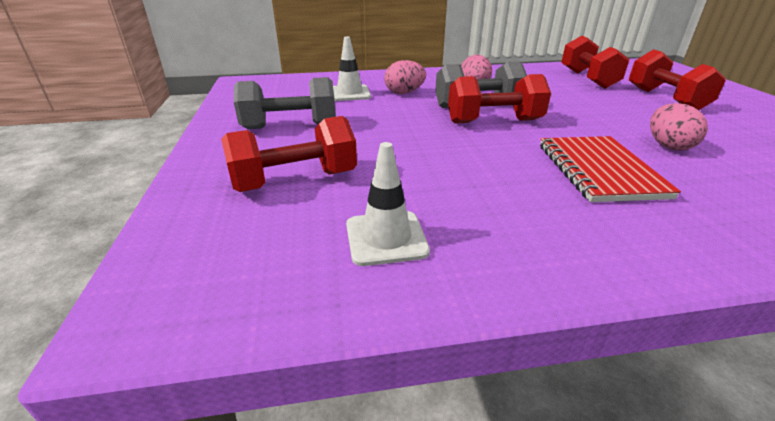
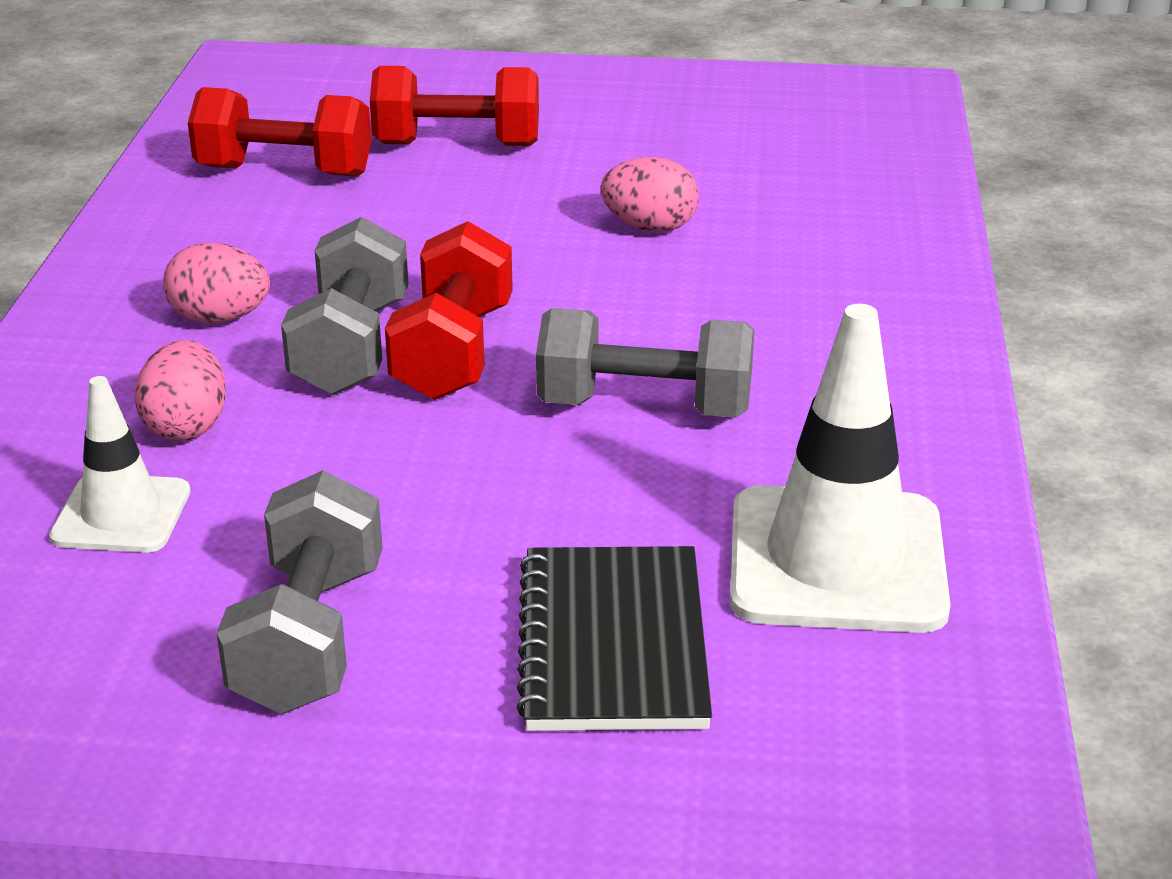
camera: 75 degrees left, 0 degrees up
red dumbbell [221,116,357,192] -> black notebook [516,546,712,731]
white traffic cone [346,142,430,266] -> white traffic cone [730,304,951,633], size x1.75
red notebook [540,136,681,202] -> none
none -> grey dumbbell [536,308,754,418]

